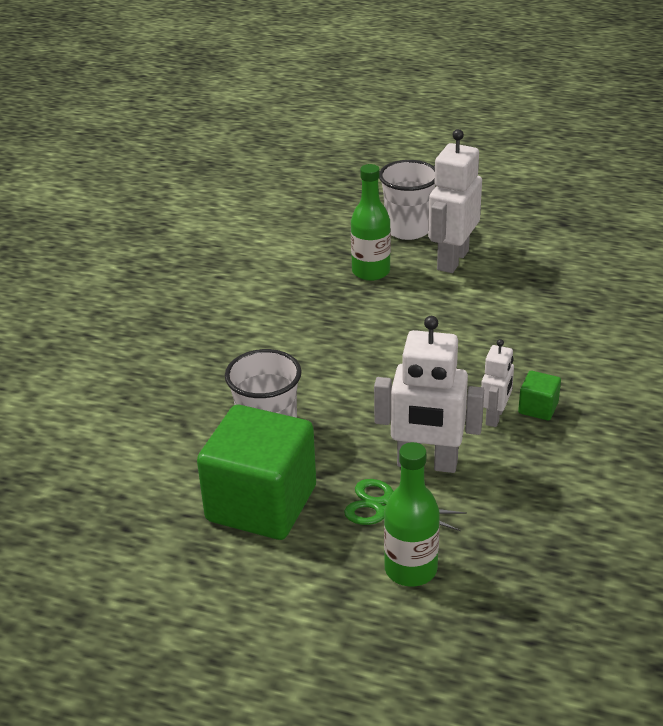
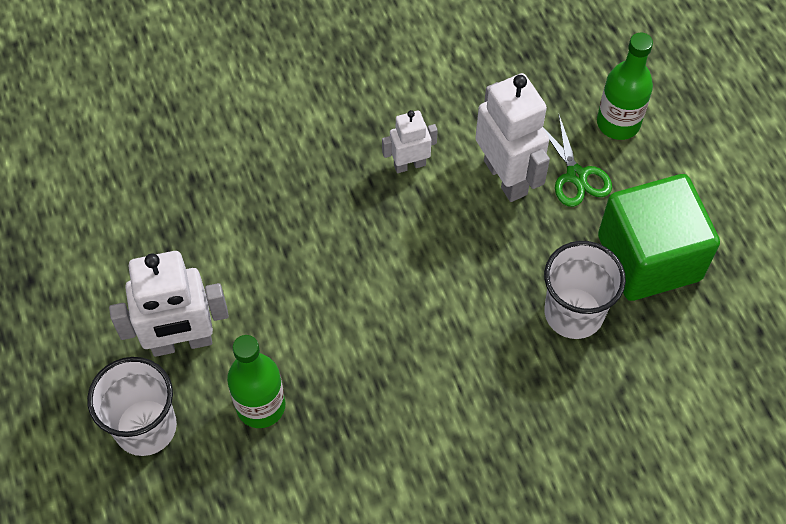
camera: 130 degrees left, 25 degrees up
green cube [518,371,561,421] -> none

